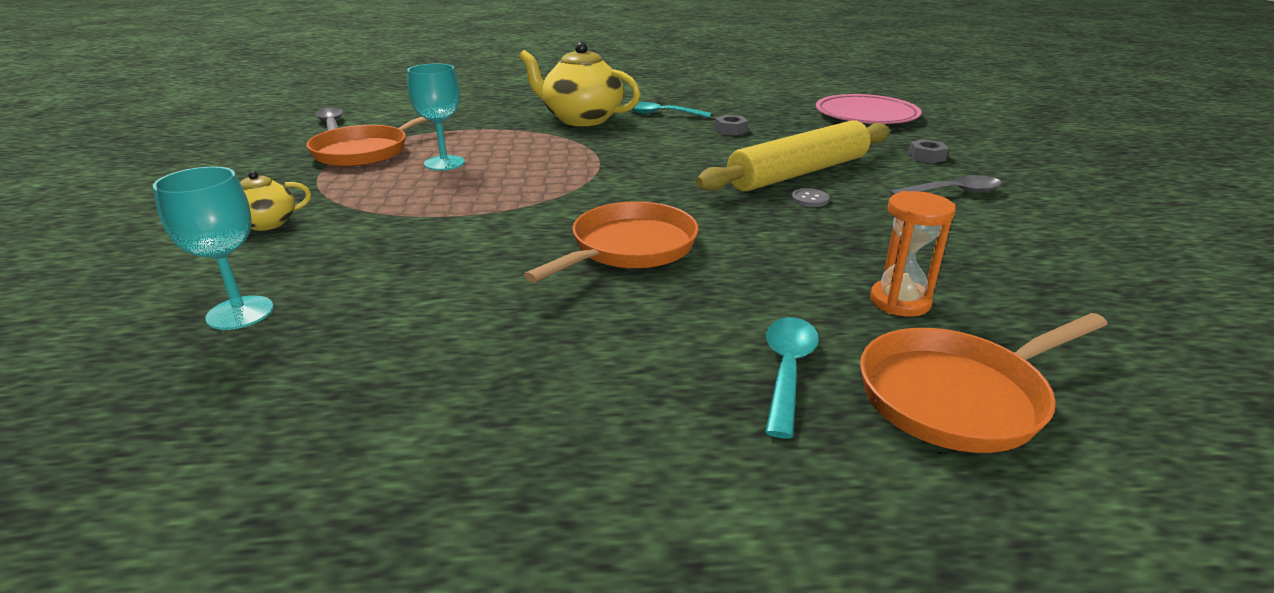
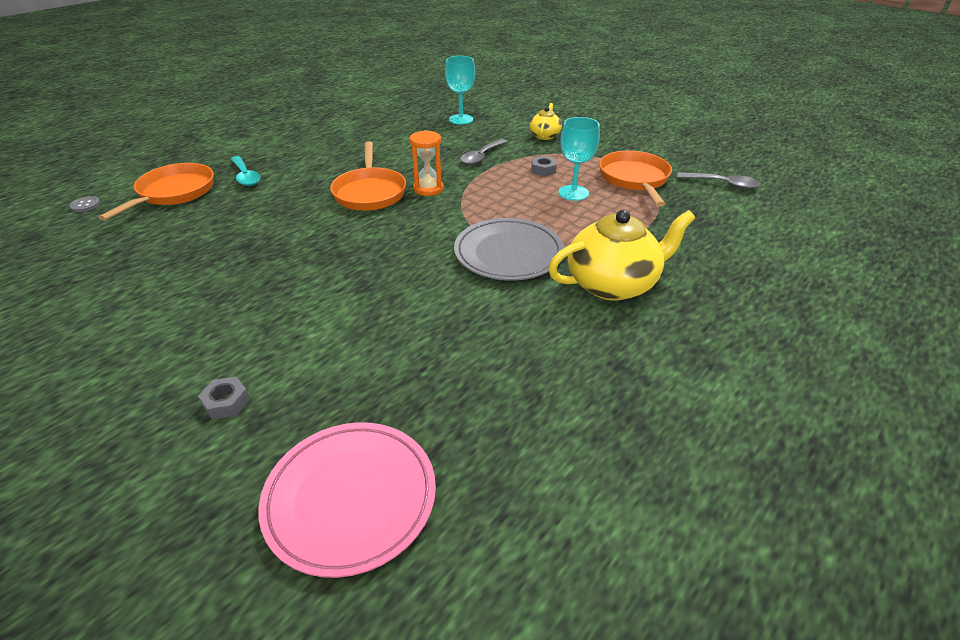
camera: 135 degrees right, 10 degrees up
turquoise spoon [632,102,712,118] -> none
yellow rolling pin [696,120,890,191] -> none
grey nut [715,115,748,136] -> grey nut moved to [532,156,557,177]
grey button [791,188,829,207] -> grey button moved to [69,196,100,212]
orange hourglass [870,191,956,317] -> orange hourglass moved to [409,130,443,196]
grey spoon [889,175,1002,196] -> grey spoon moved to [460,139,507,165]
none -> grey plate [454,218,564,281]

